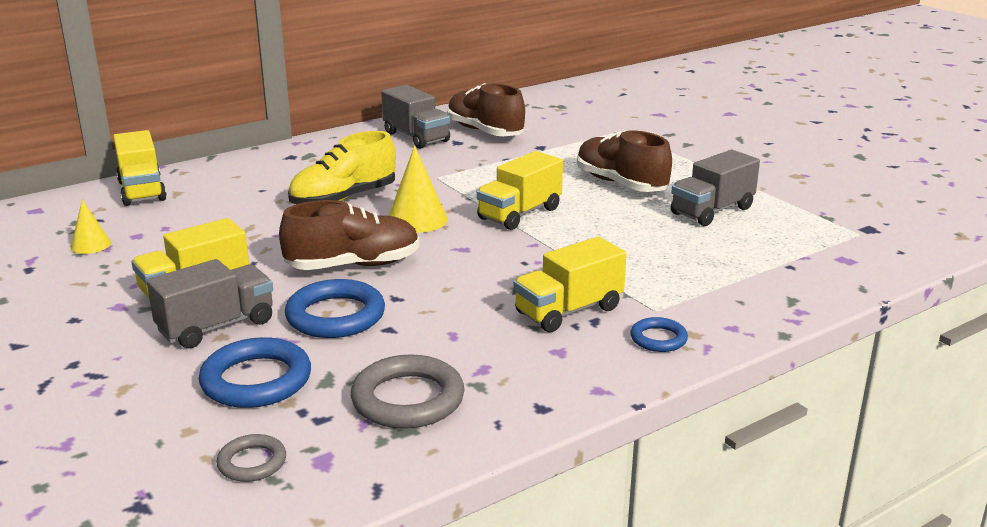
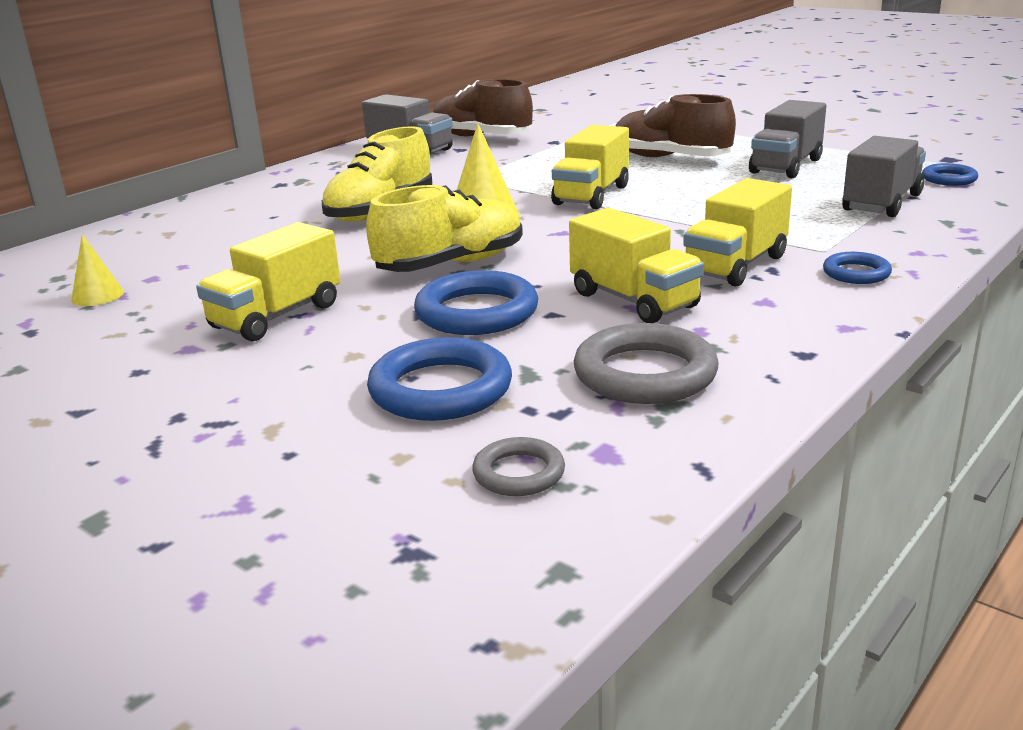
camera: 15 degrees left, 0 degrees up
yellow truck [113,130,167,206] -> yellow truck moved to [569,208,704,323]
grey truck [147,259,273,348] -> grey truck moved to [842,136,926,217]
brown shoe [279,200,420,270] -> yellow shoe [366,185,523,272]
none -> blue ring [922,163,978,186]

